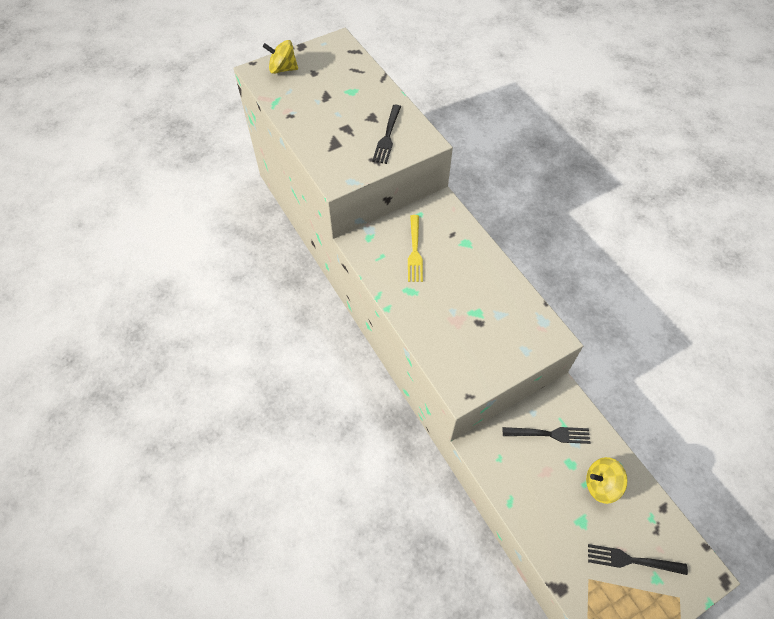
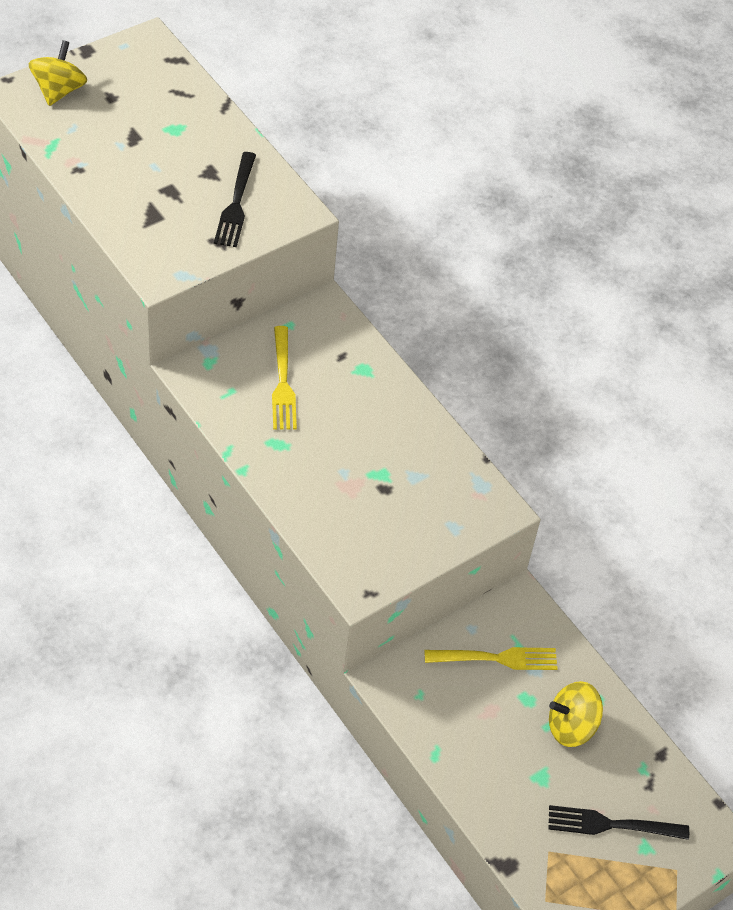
camera: 10 degrees left, 5 degrees down
yellow spinning top [263,40,298,74] -> yellow spinning top turned 105 degrees clockwise [29,40,87,106]
black fork [503,427,591,444] -> yellow fork [424,647,558,670]

